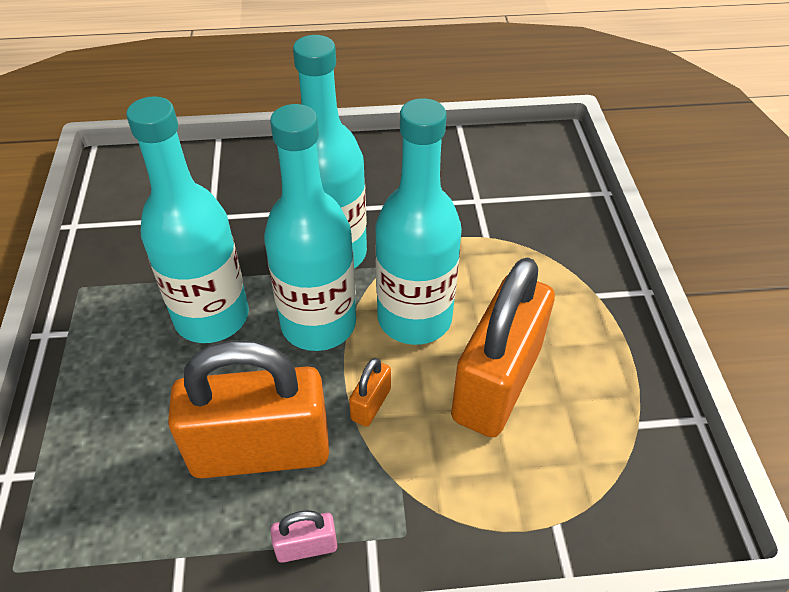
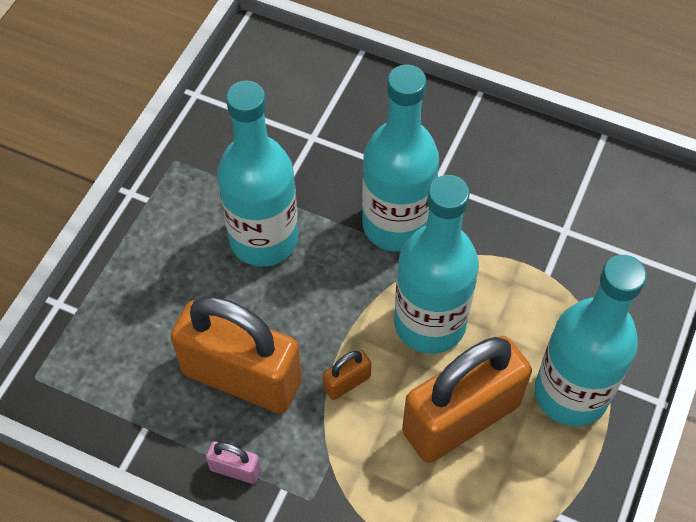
camera: 30 degrees right, 10 degrees up
turquoise bottle [264,104,356,351] -> turquoise bottle moved to [535,255,647,427]

